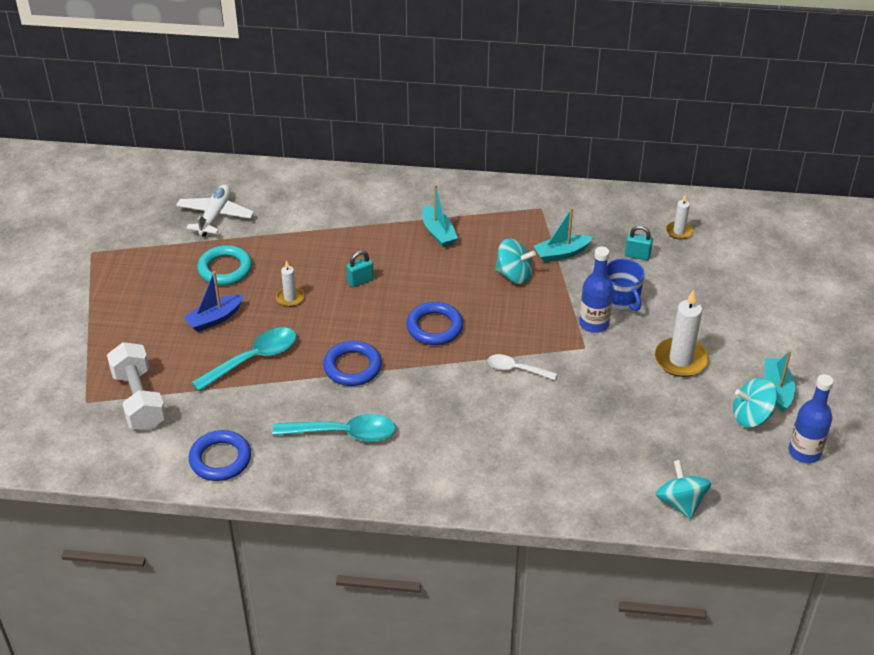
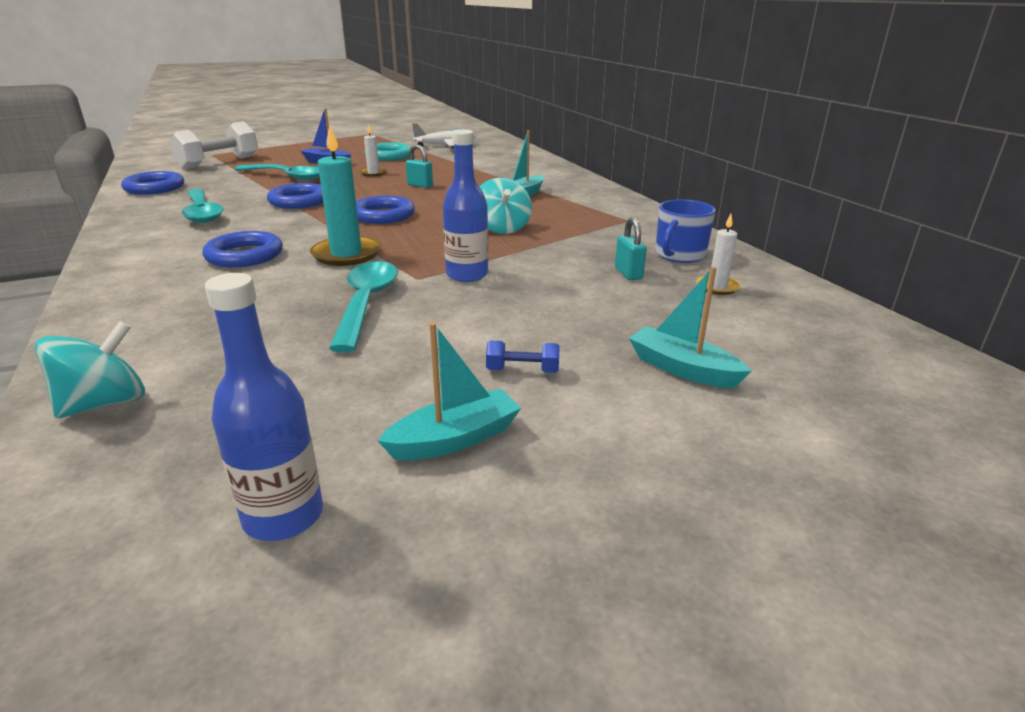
camera: 60 degrees right, 15 degrees down
white spoon [488,354,557,380] -> turquoise candle [310,125,381,266]
turquoise boat [534,208,593,262] -> turquoise boat moved to [629,267,751,388]
blue mug [607,259,645,311] -> blue mug moved to [655,199,716,263]
white candle [655,290,709,377] -> none
turquoise spinning top [733,378,778,427] -> none
none -> blue ring [202,231,283,268]
none -> turquoise spoon [329,261,398,352]
none -> blue dumbbell [486,340,560,373]

